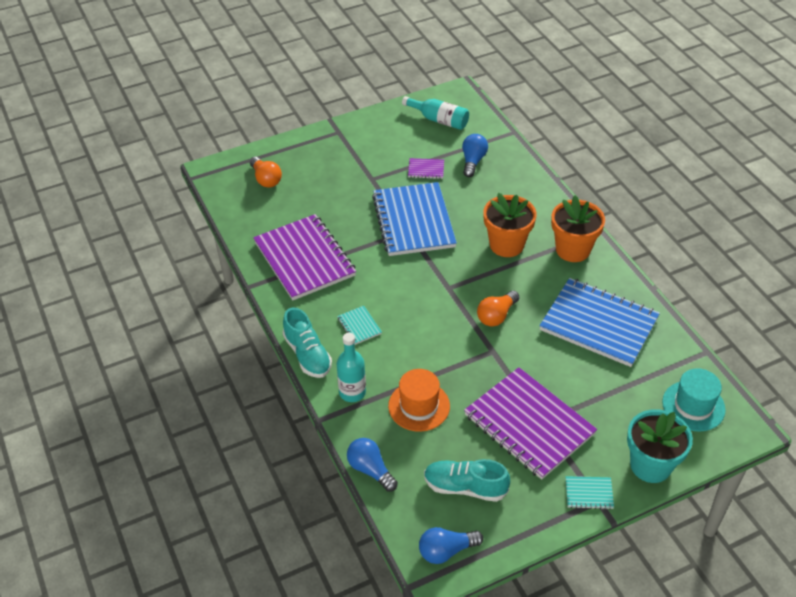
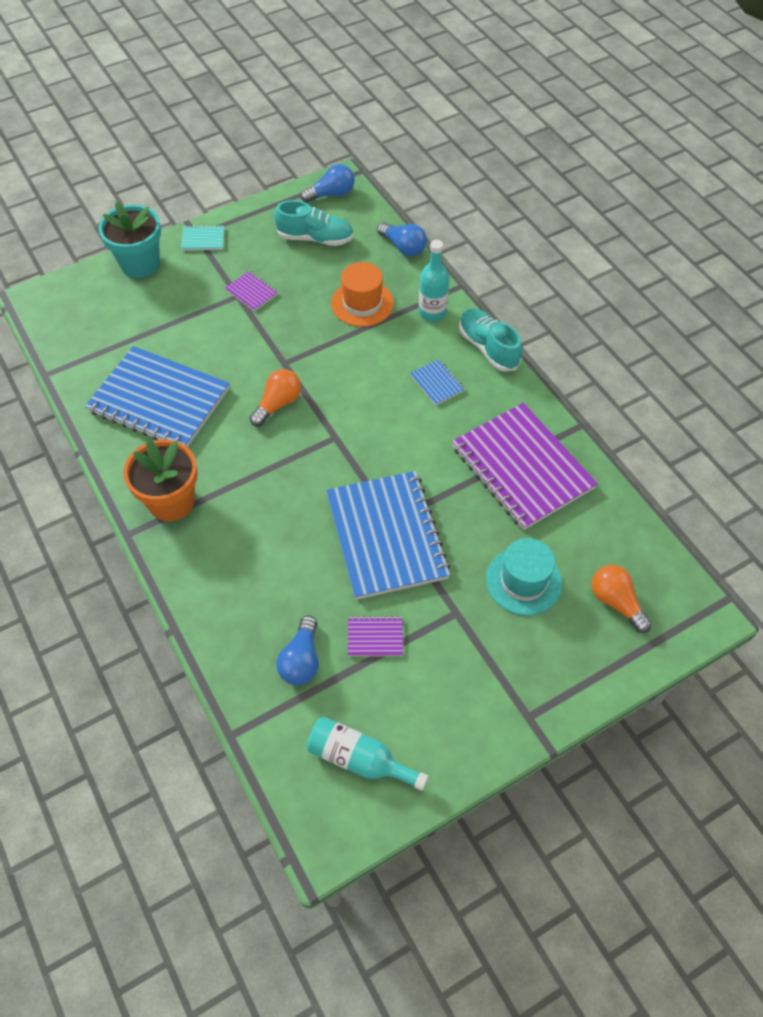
camera: 175 degrees right, 10 degrees up
turquoise notebook [337,306,382,345] -> blue notebook [410,359,464,405]
purple notebook [464,367,597,480] -> purple notebook [225,271,278,311], size x0.41
orange flower pot [483,193,537,257] -> none
turquoise hat [662,368,726,432] -> turquoise hat moved to [486,538,562,615]

